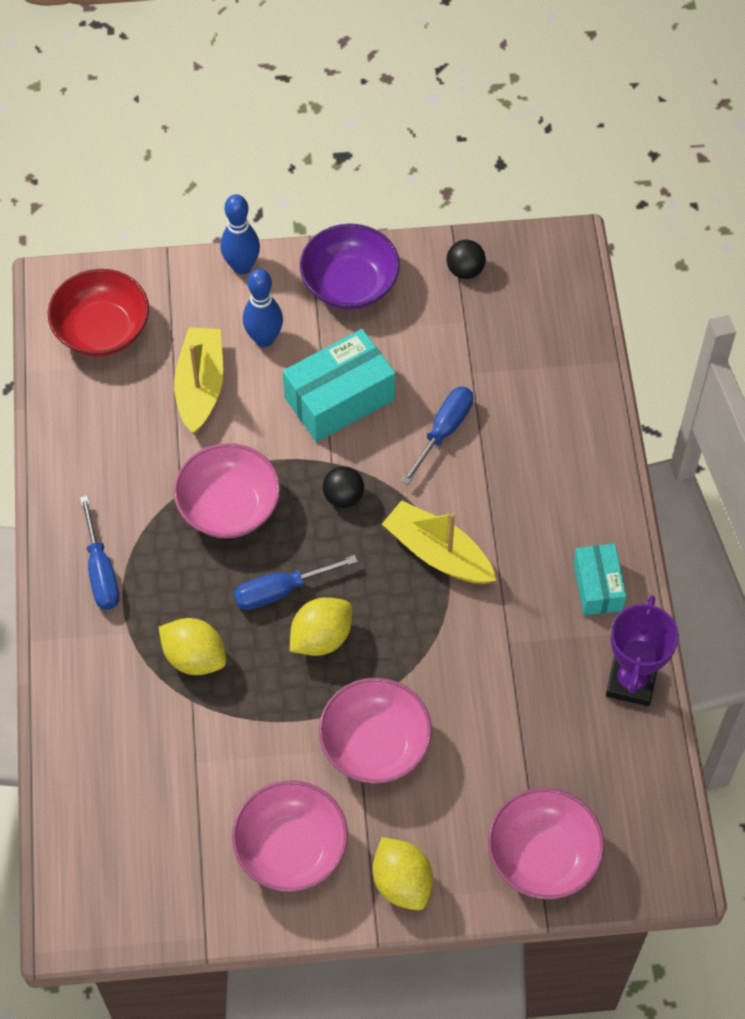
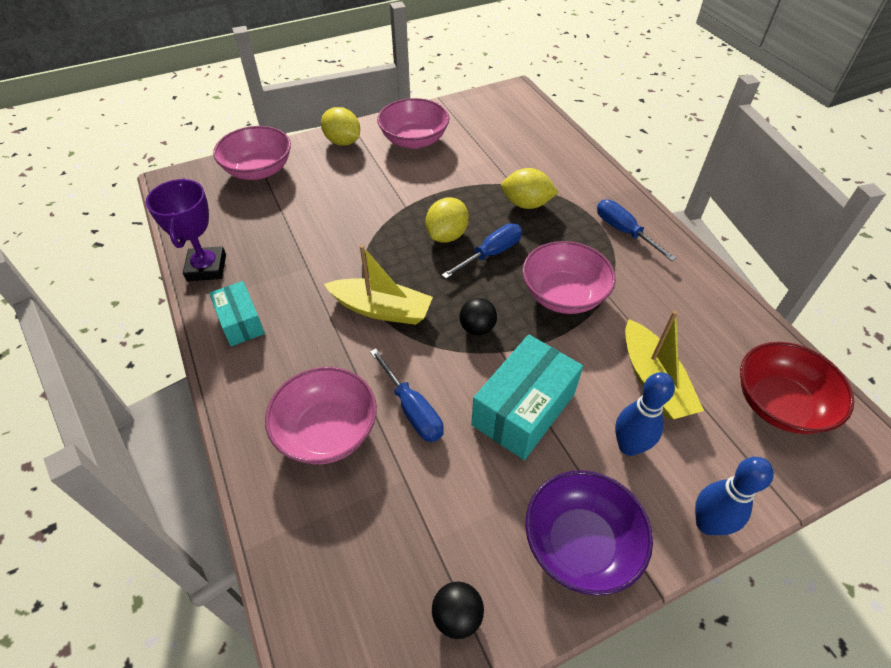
camera: 160 degrees right, 10 degrees down
pink bowl [319,678,432,784] -> pink bowl moved to [265,367,377,464]
blue screwdriver [401,387,473,485] -> blue screwdriver turned 45 degrees counterclockwise [370,348,443,442]

